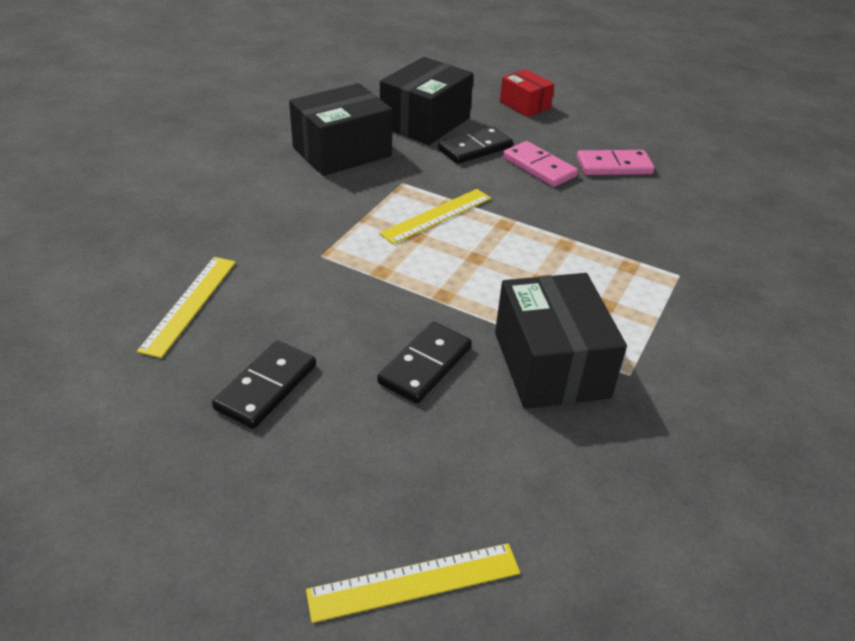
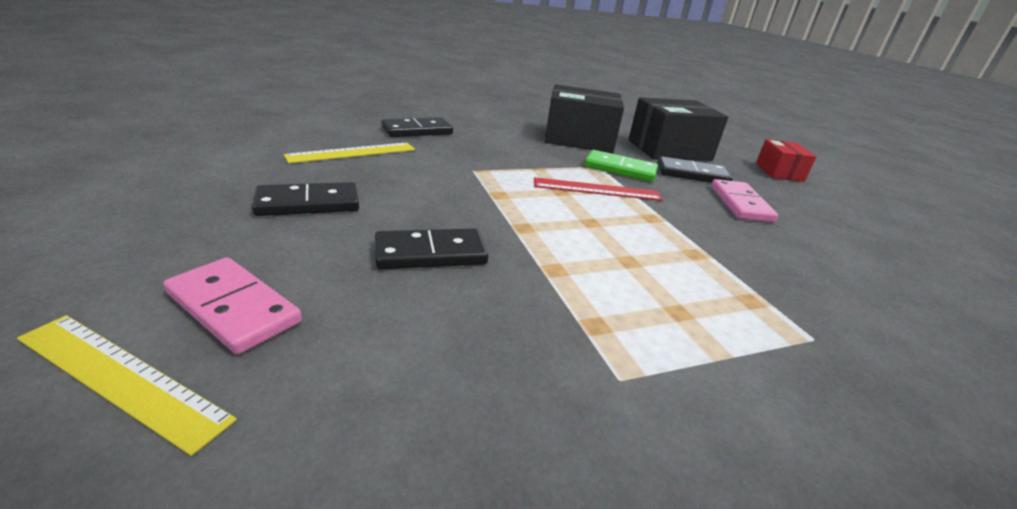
camera: 40 degrees right, 10 degrees down
yellow ruler [379,189,491,244] -> red ruler [534,177,663,201]
black box [495,273,627,409] -> none
pink domino [576,150,655,175] -> pink domino moved to [164,257,302,355]
none -> black domino [382,117,453,137]
none -> green domino [584,150,658,182]

